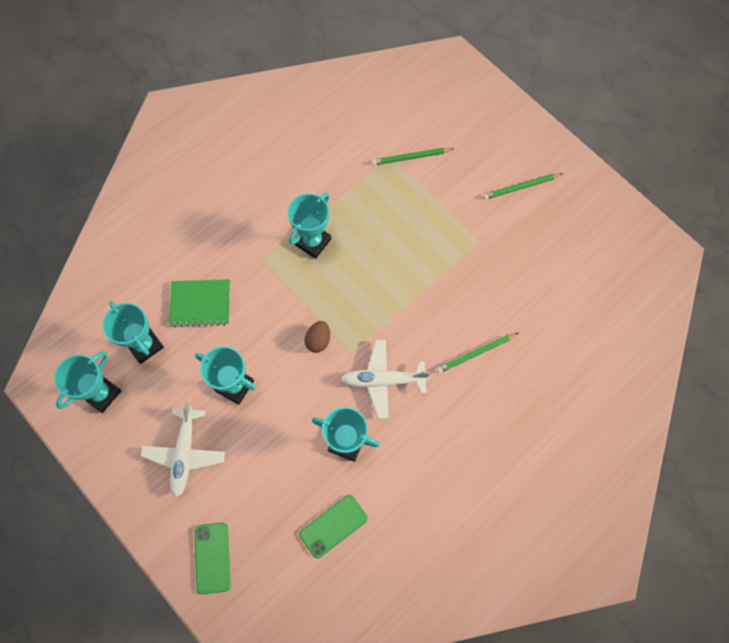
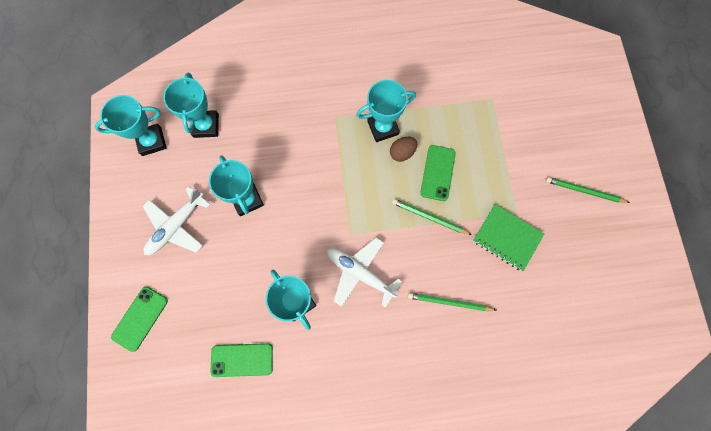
camera: 35 degrees right, 5 degrees up
green notebook [169,279,230,327] -> green notebook moved to [473,204,544,271]
brown egg [304,321,330,353] -> brown egg moved to [390,137,417,162]
green pencil [372,148,453,165] -> green pencil moved to [392,199,472,235]
none -> green phone [420,145,456,201]

